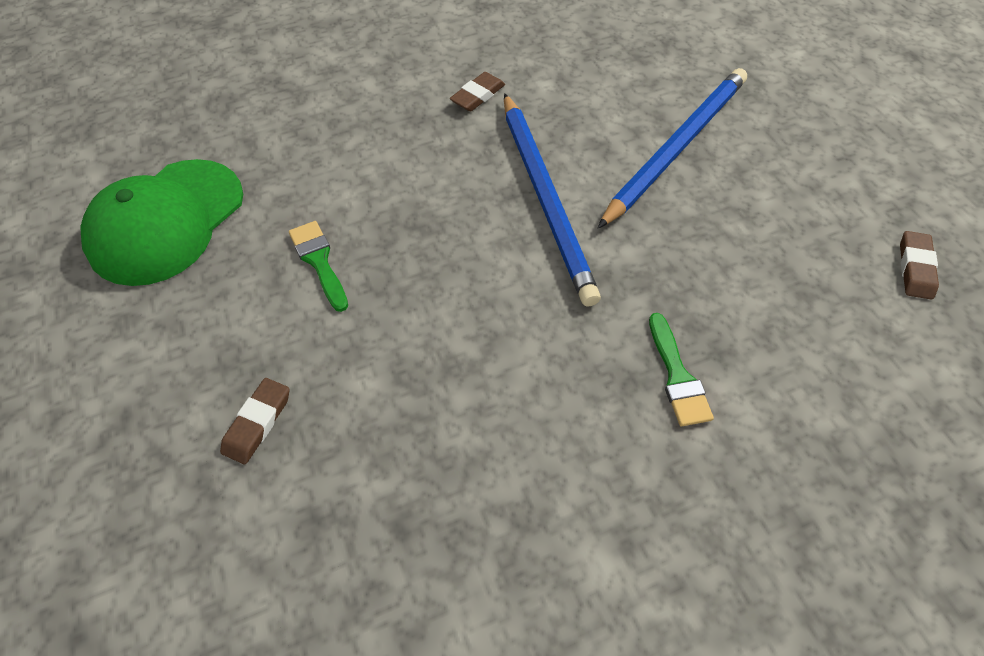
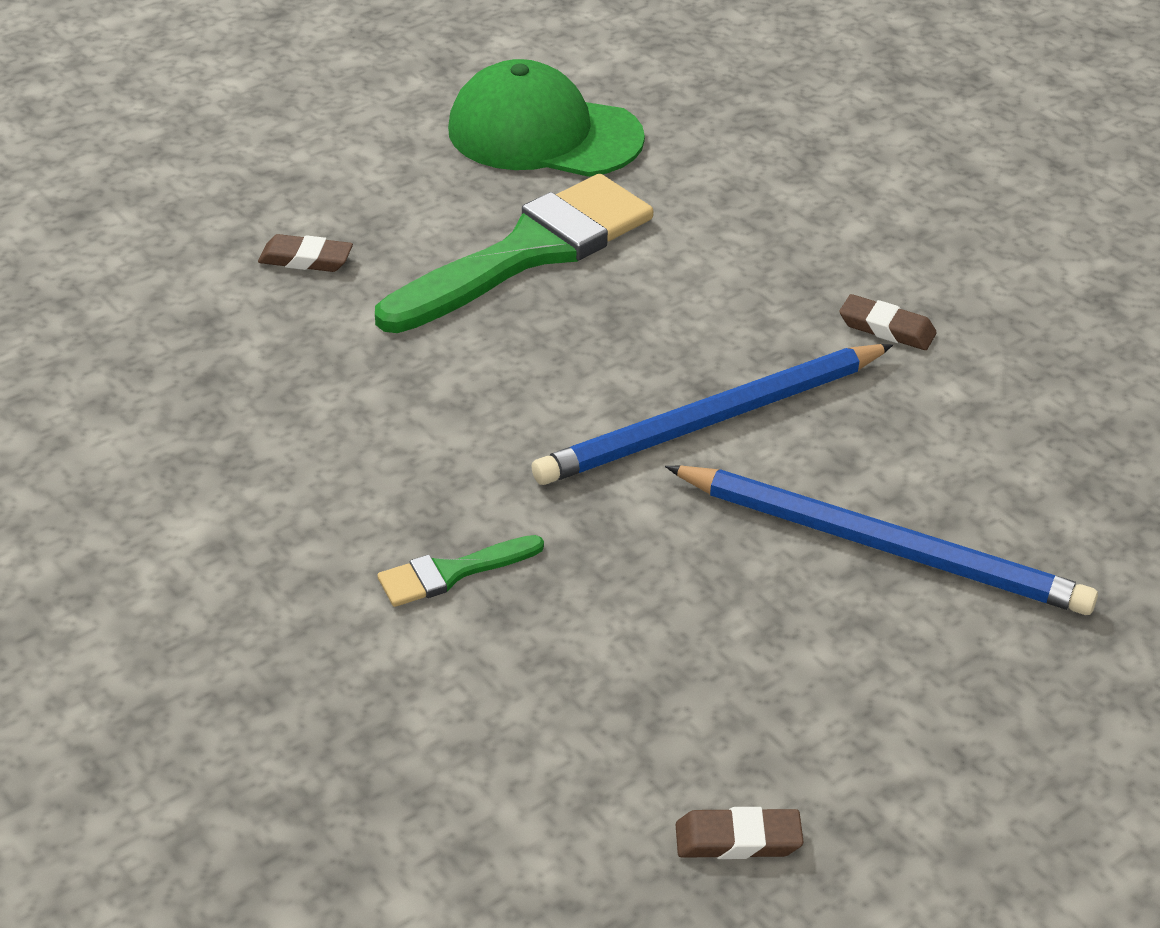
camera: 75 degrees right, 15 degrees down
green brush [289,221,348,312] -> green brush [375,174,653,333], size x2.25

